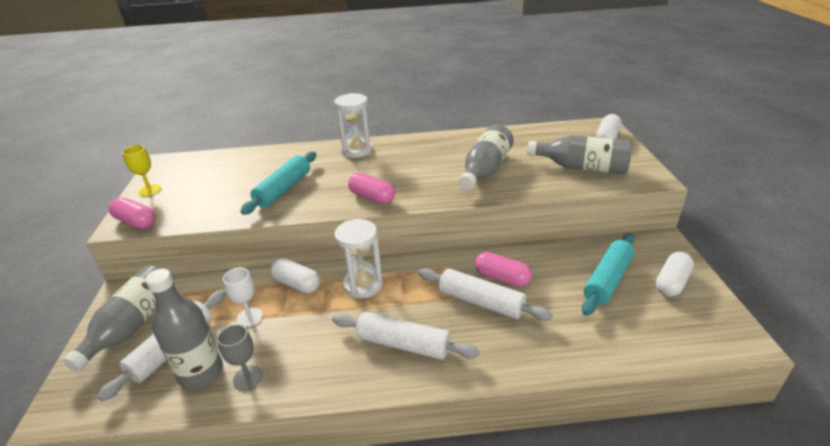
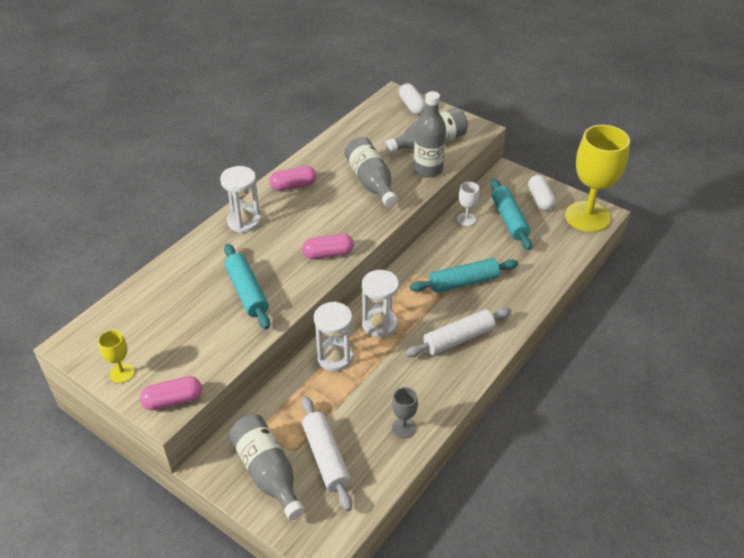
camera: 50 degrees left, 10 degrees up
grey bottle [145,269,223,390] -> grey bottle moved to [414,91,446,178]
white goblet [223,268,263,327] -> white goblet moved to [457,182,479,226]
white capsule [270,258,320,293] -> white hourglass [314,301,353,371]
white rolling pin [418,268,553,321] -> turquoise rolling pin [410,258,518,293]
pink capsule [475,252,532,287] -> pink capsule moved to [269,166,317,191]
none -> yellow goblet [565,125,630,232]

